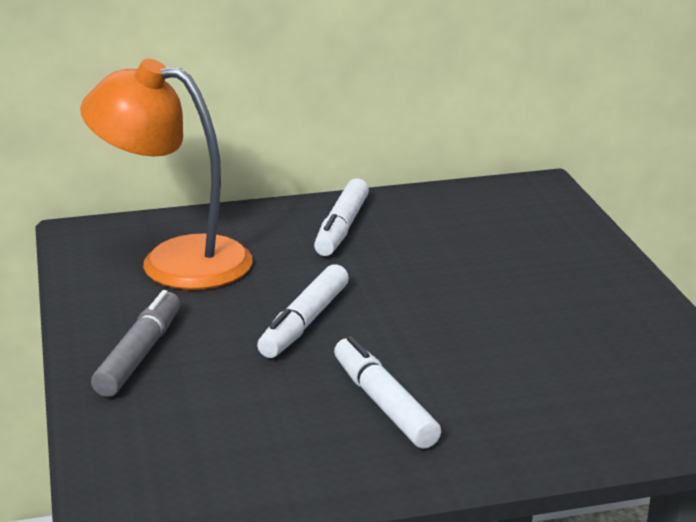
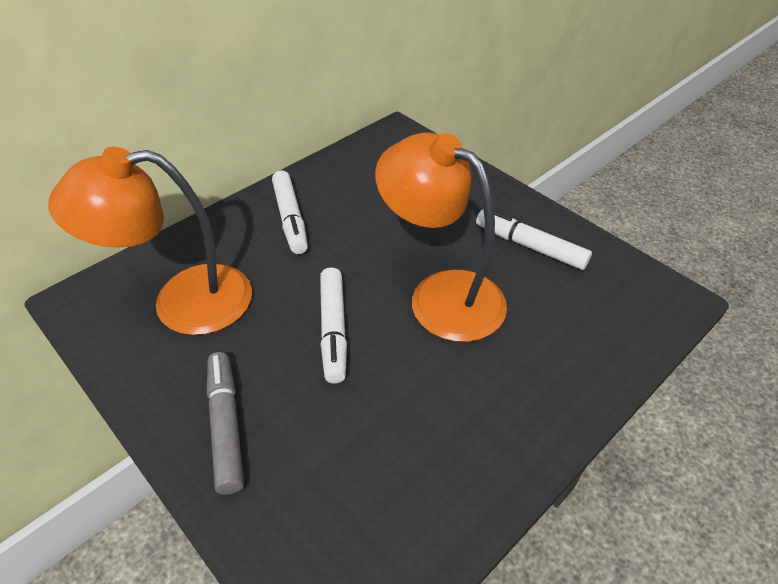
camera: 30 degrees left, 20 degrees up
white marker [334,336,441,449] -> white marker moved to [476,210,592,270]
none -> orange lamp [375,133,507,342]

